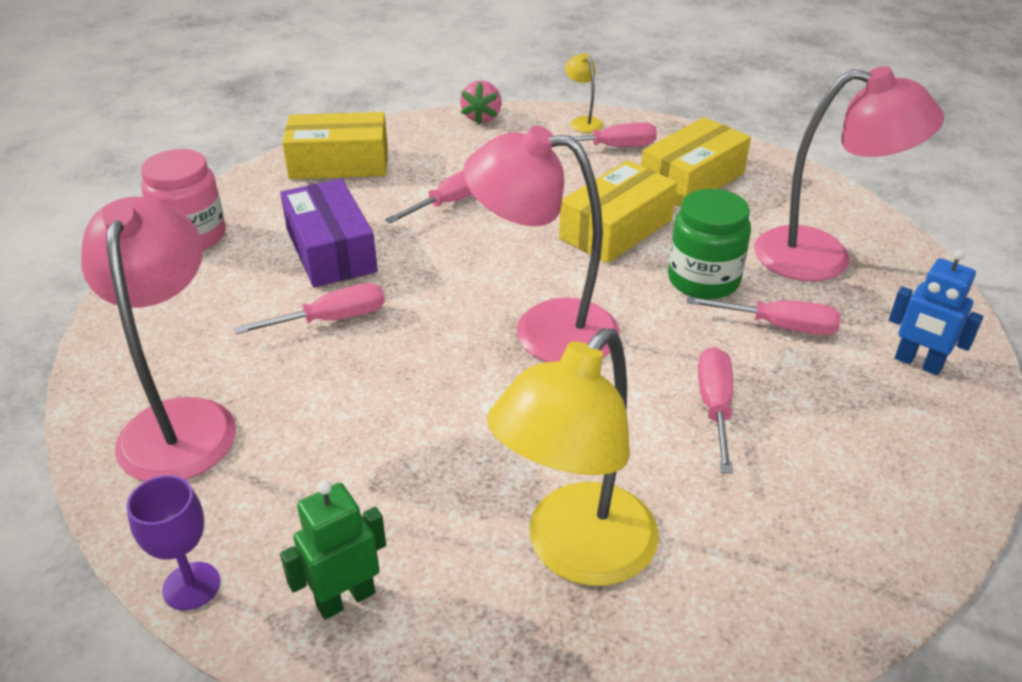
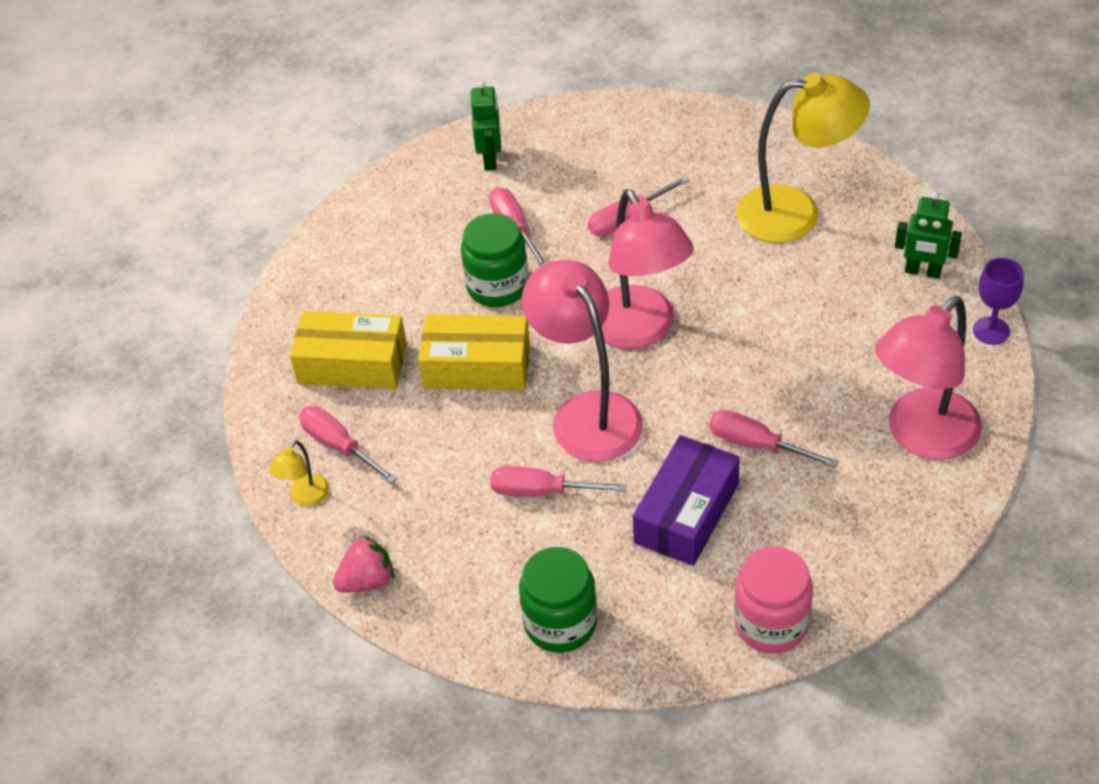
camera: 125 degrees left, 10 degrees up
yellow box [282,112,388,179] -> green jar [519,547,597,653]
pink lamp [754,66,944,281] -> pink lamp moved to [522,260,643,462]
blue robot [889,249,983,375] -> green robot [471,81,501,171]

